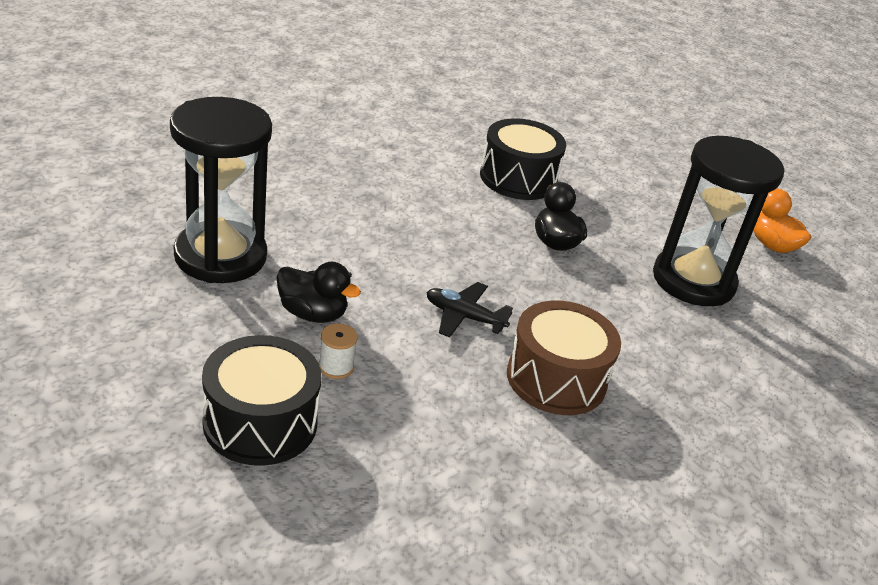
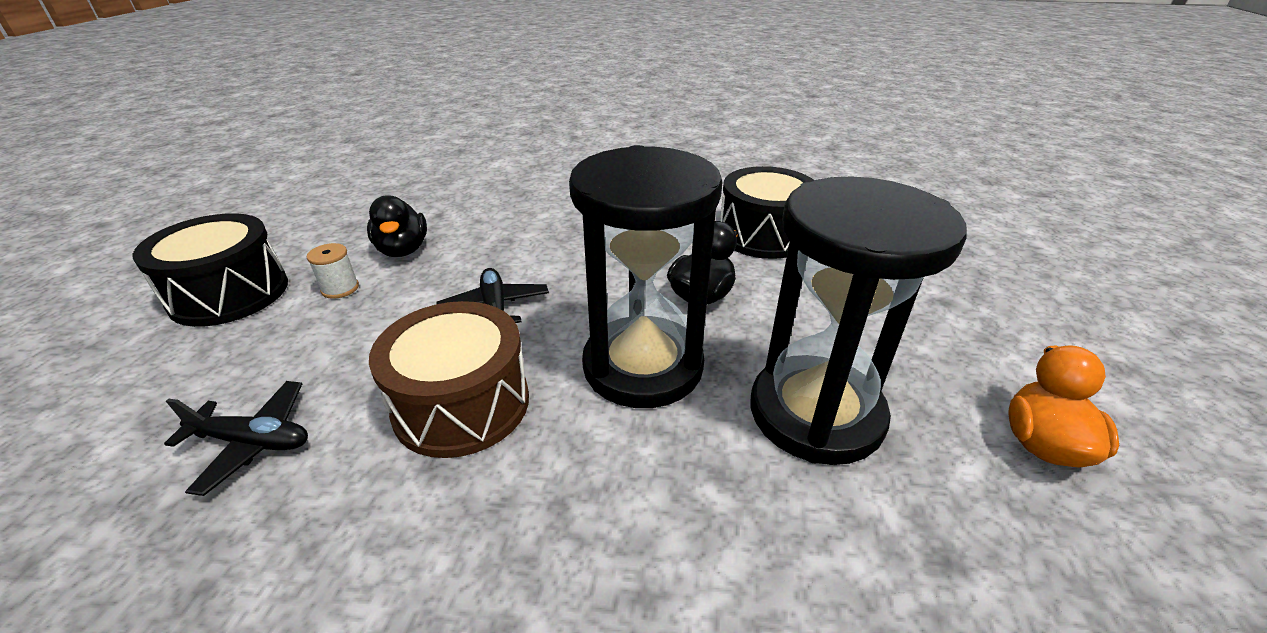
camera: 55 degrees right, 0 degrees up
black hourglass [170,97,272,283] -> black hourglass moved to [569,145,722,408]
none -> black plane [164,381,308,496]

